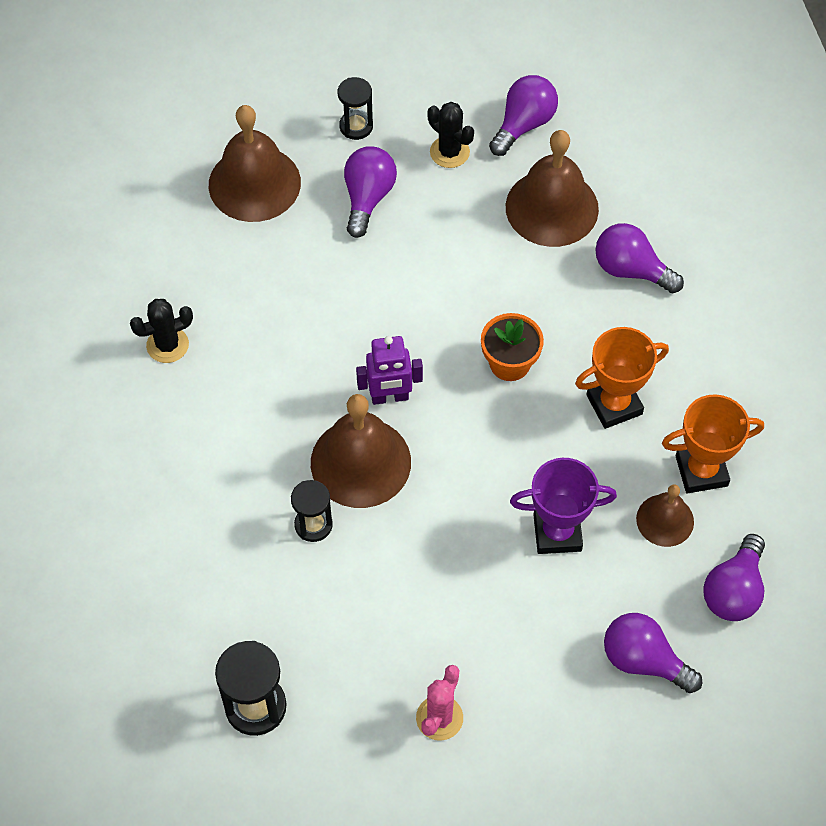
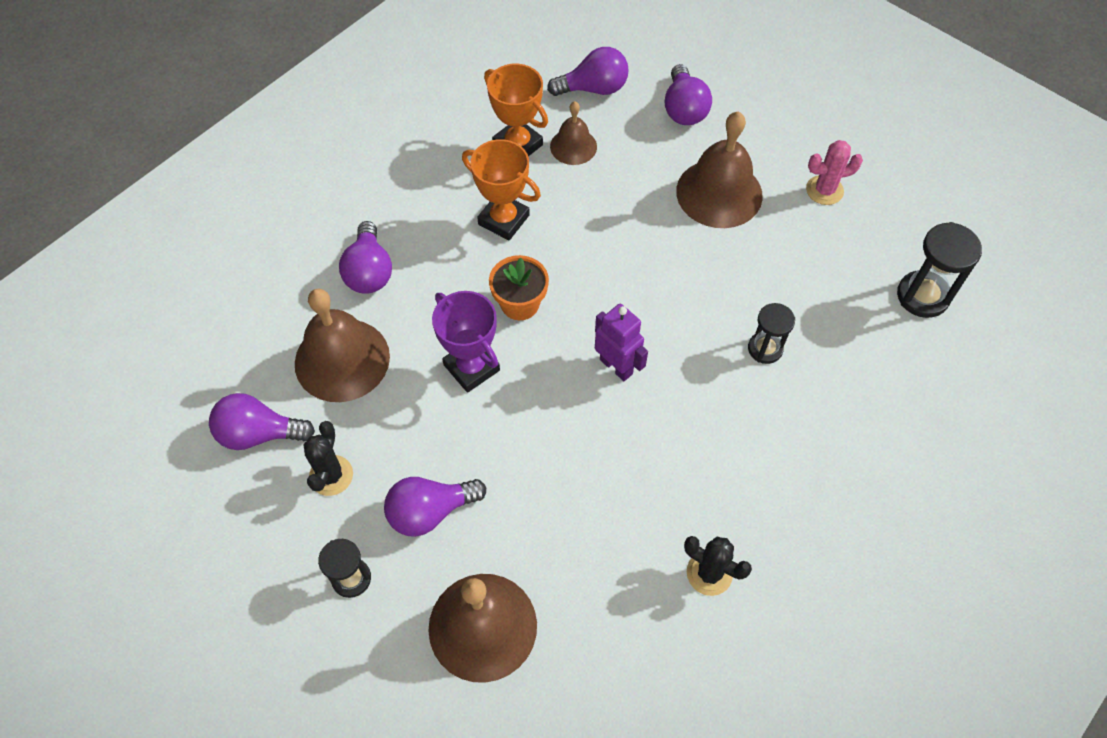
camera: 125 degrees left, 0 degrees up
brown bell [311,394,411,508] -> brown bell moved to [676,111,763,228]
purple trophy [510,458,617,554] -> purple trophy moved to [432,291,500,393]

